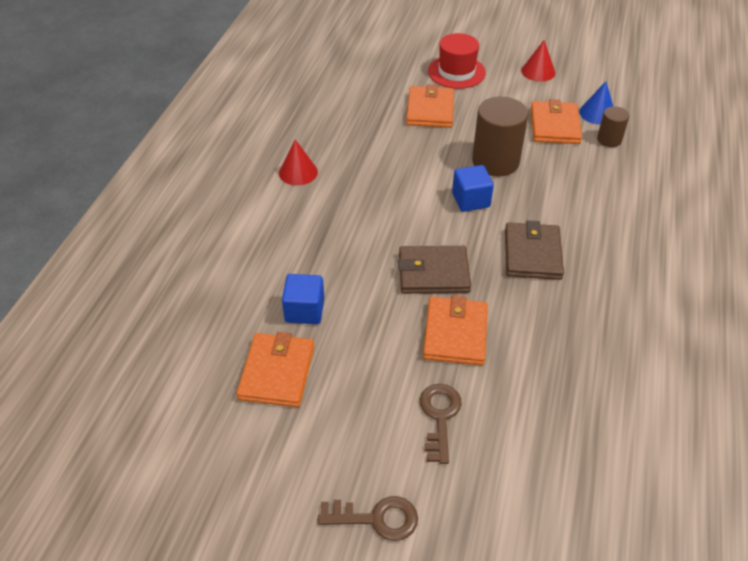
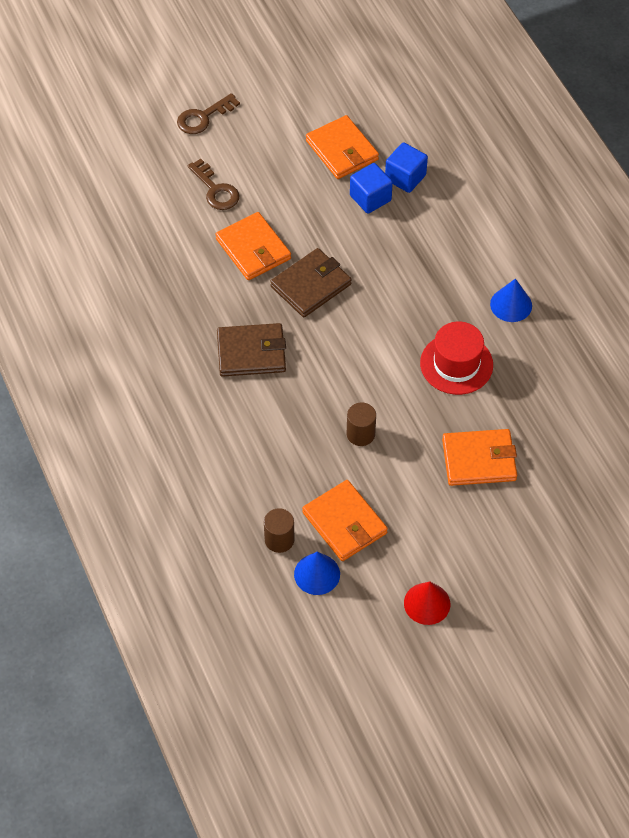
camera: 140 degrees right, 10 degrees up
red cone [279,140,318,185] -> blue cone [490,278,532,322]
orange wallet [406,84,454,128] -> orange wallet turned 60 degrees counterclockwise [442,429,517,486]
red hat [428,33,486,89] -> red hat moved to [420,321,493,395]
blue cube [452,165,494,212] -> blue cube moved to [385,142,428,193]
brown cylinder [472,97,528,176] -> brown cylinder [347,403,376,446], size x0.53
brown wallet [505,220,564,280] -> brown wallet turned 60 degrees counterclockwise [217,323,286,377]

